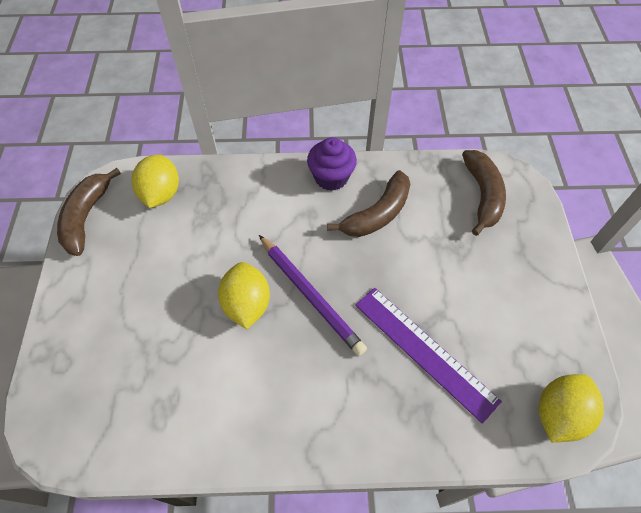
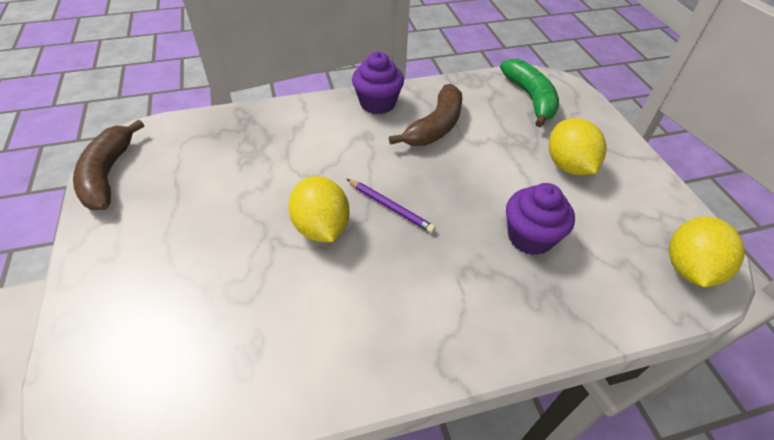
camera: 15 degrees left, 10 degrees down
yellow lemon [132,155,179,208] -> yellow lemon moved to [549,118,607,175]
purple pencil [259,235,367,356] -> purple pencil [347,179,436,233], size x0.58
purple ruler [355,288,502,424] -> purple cupcake [506,183,575,255]
brown banana [462,150,506,236] -> green banana [500,59,559,127]

